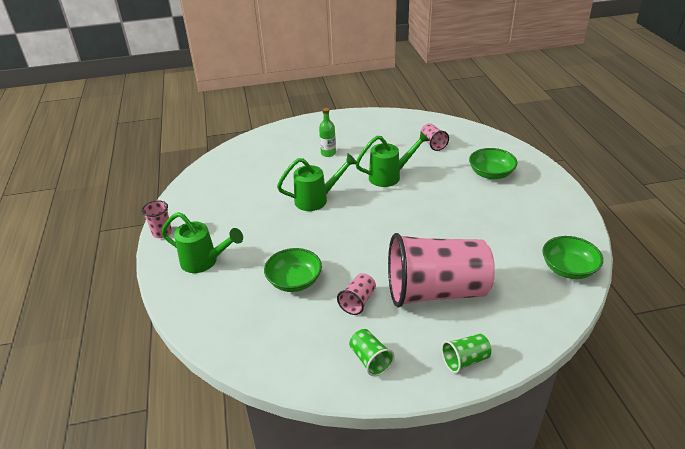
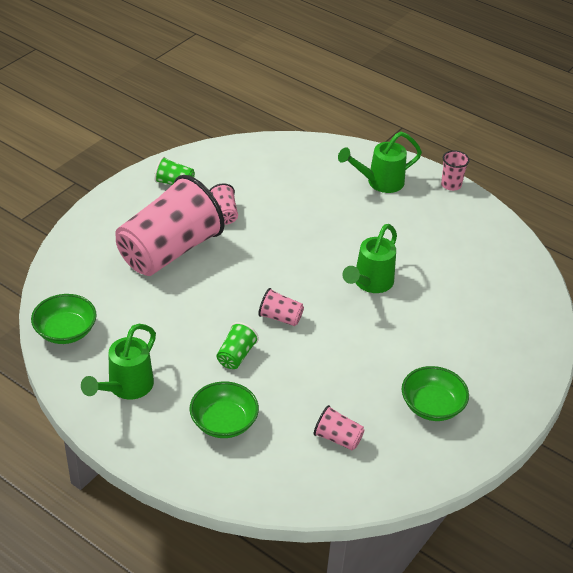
camera: 135 degrees right, 5 degrees up
green bowl [264,248,322,292] -> green bowl moved to [402,366,469,421]
green bottle [319,108,336,157] -> none
green watering can [355,131,430,187] -> green watering can moved to [81,324,156,399]
green cup [441,334,491,373] -> green cup moved to [216,322,259,369]
none -> pink cup [258,288,304,326]

